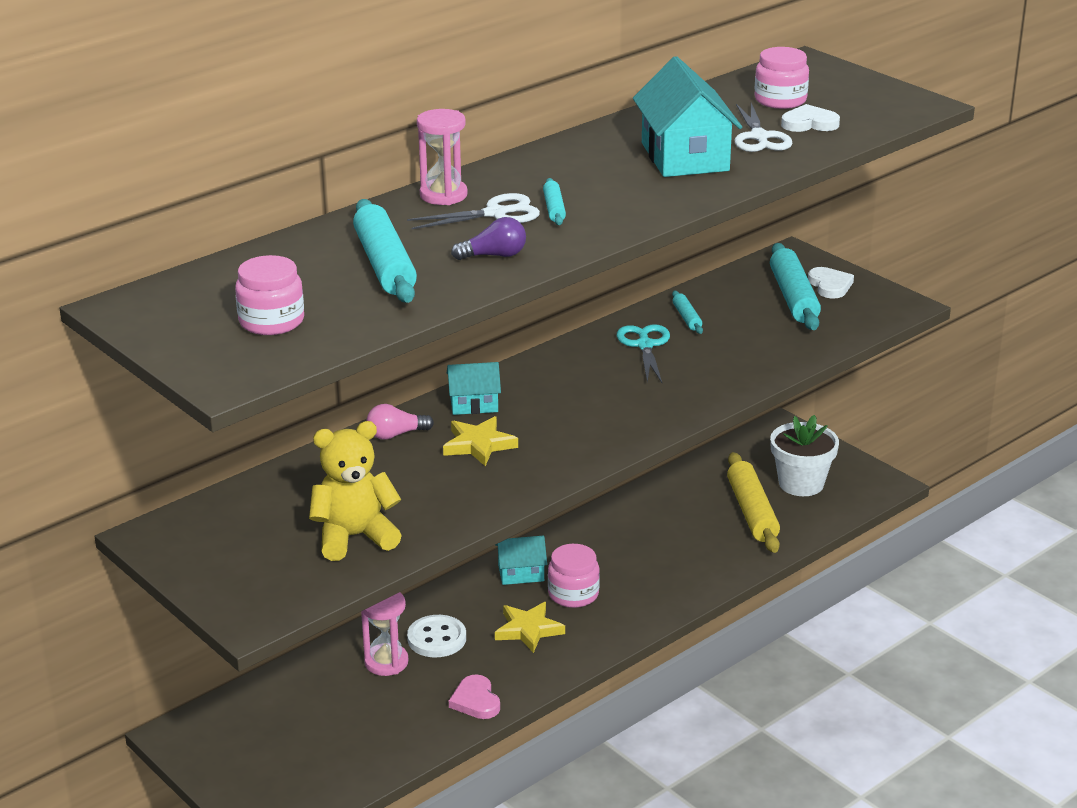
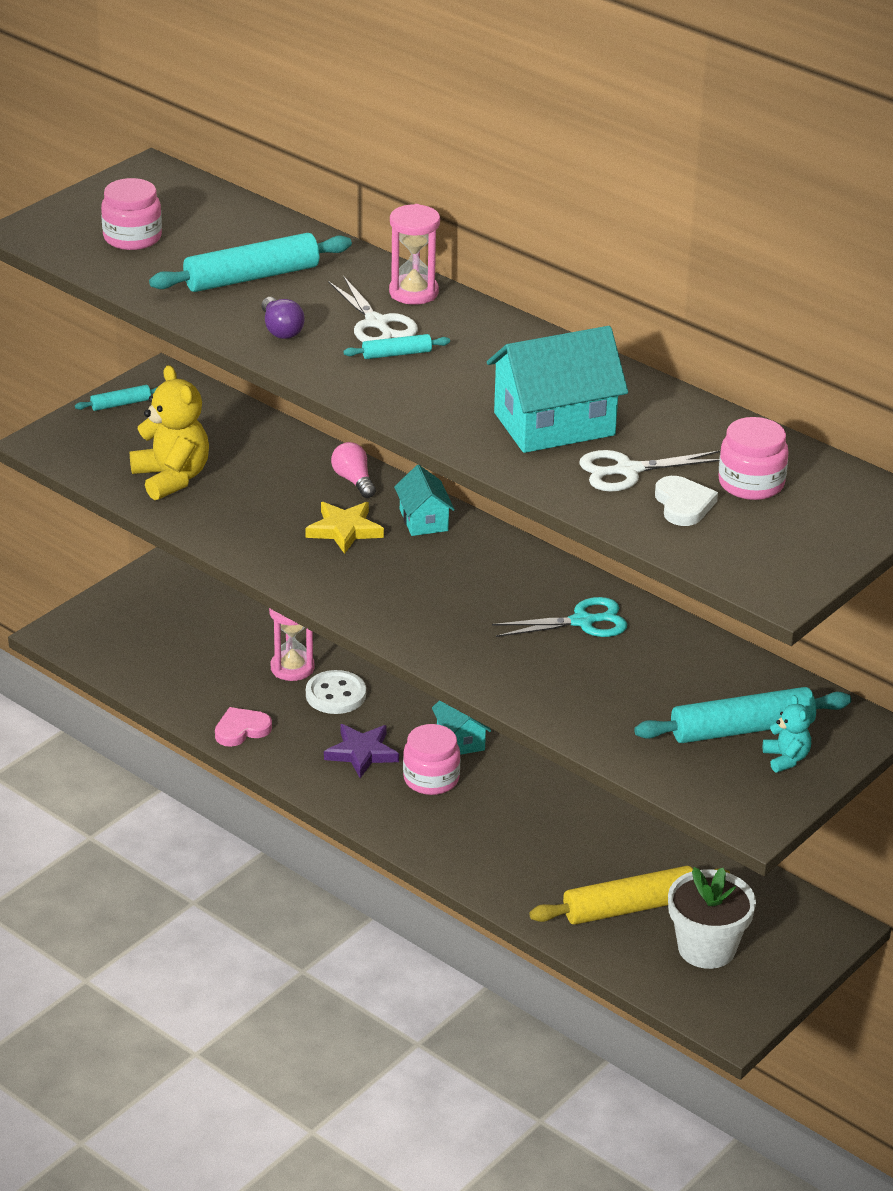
camera: 80 degrees right, 5 degrees up
yellow star [495,602,565,653] -> purple star [324,724,399,778]
turquoise rolling pin [672,291,703,334] -> turquoise rolling pin moved to [75,385,157,411]
white heart [808,267,854,299] -> turquoise teddy bear [763,695,811,773]

